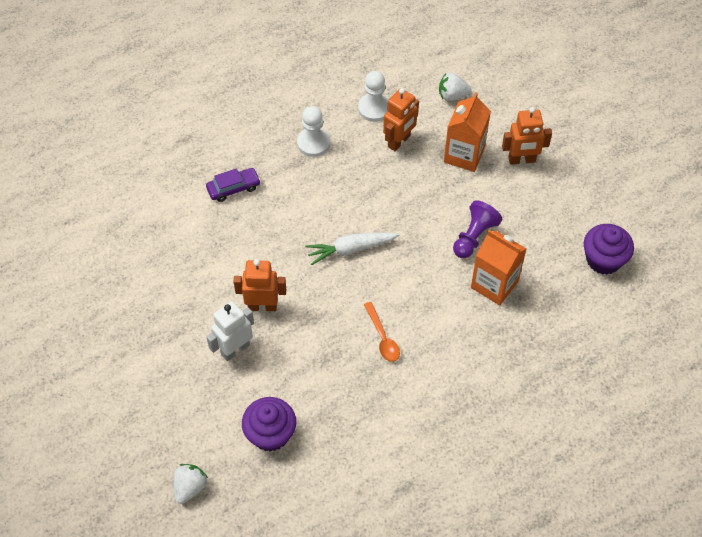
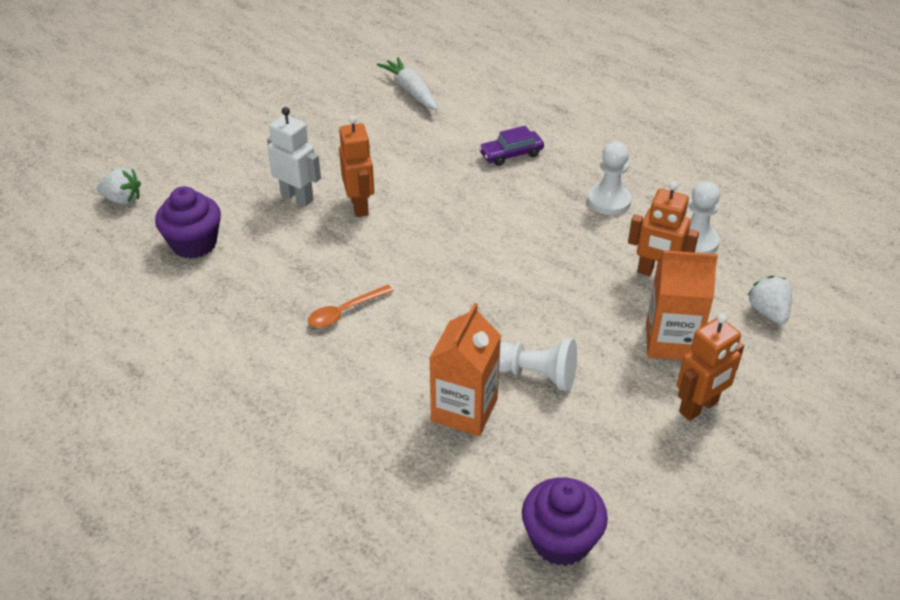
camera: 75 degrees right, 15 degrees down
purple car [206,168,261,202] -> purple car turned 105 degrees clockwise [479,126,544,166]
white carrot [305,232,400,265] -> white carrot moved to [377,57,438,110]
purple pawn [453,200,502,258] -> white pawn [499,338,577,391]
orange robot [502,107,552,165] -> orange robot turned 105 degrees counterclockwise [677,314,744,421]

